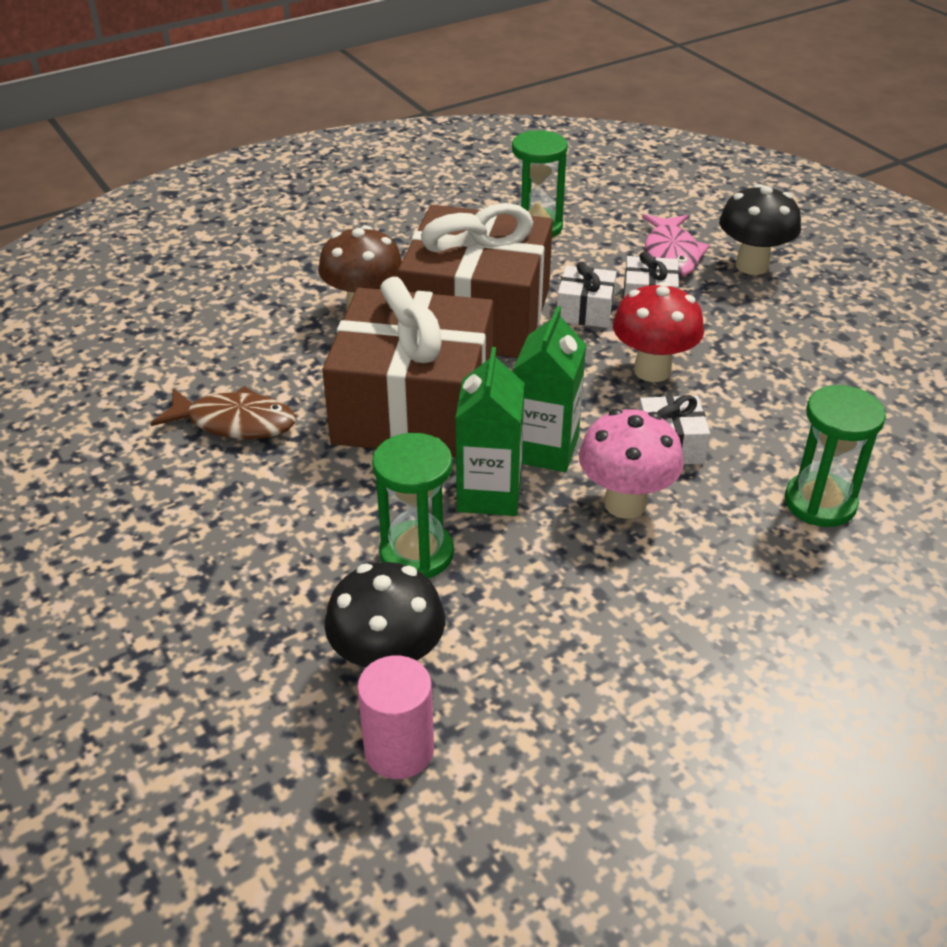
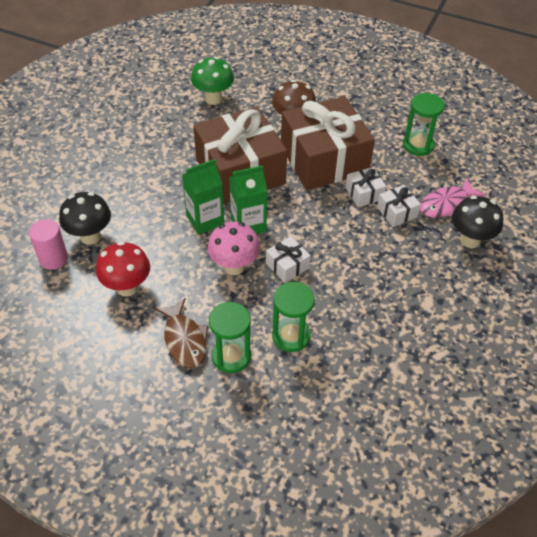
camera: 55 degrees right, 10 degrees up
brown fish [151,386,296,439] -> brown fish moved to [154,298,209,368]
green hourglass [372,433,454,579] -> green hourglass moved to [209,302,251,373]
red mushroom [613,282,704,382] -> red mushroom moved to [96,241,150,297]
none -> green mushroom [191,57,234,105]

